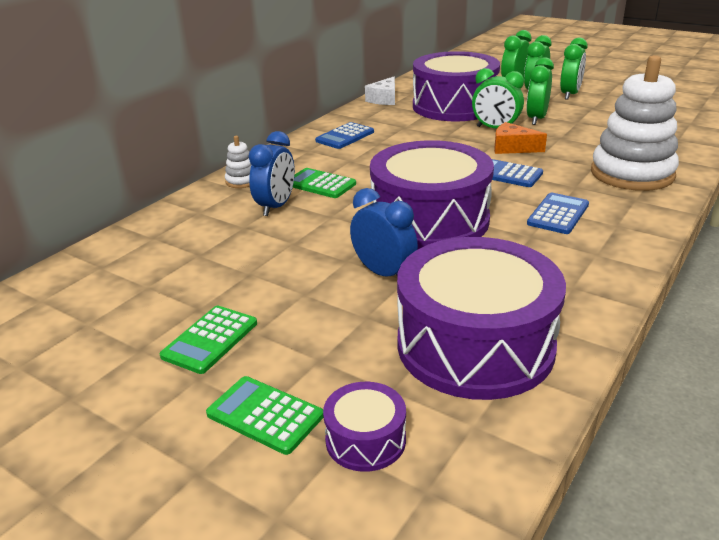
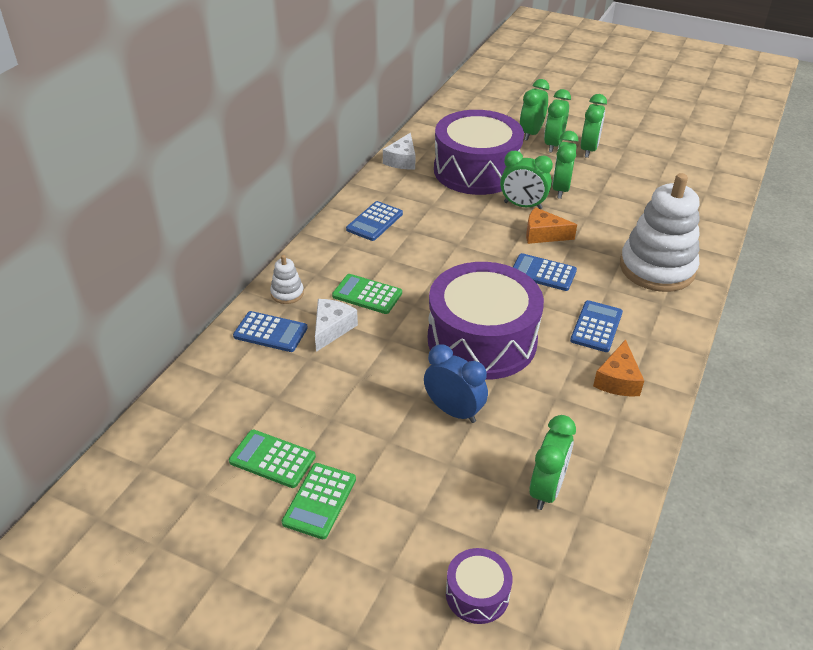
camera: 10 degrees left, 10 degrees up
green calculator [206,376,323,455] -> green calculator moved to [229,429,316,488]
blue clock [249,131,295,216] -> white cheese [315,299,358,352]
purple drum [397,237,566,400] -> green clock [530,415,576,510]
none -> blue calculator [233,311,308,352]
none -> orange cheese [593,340,644,396]

